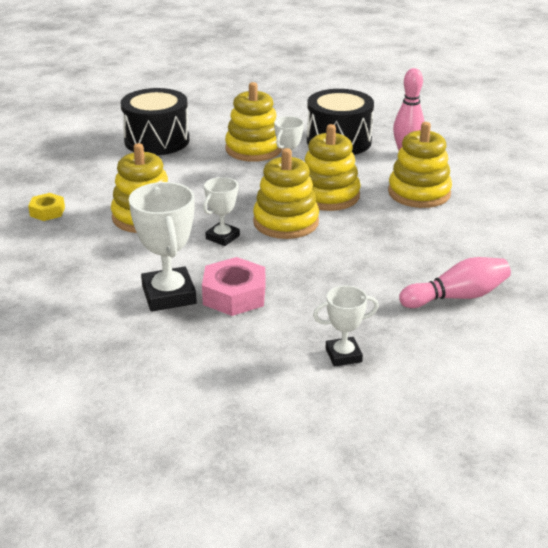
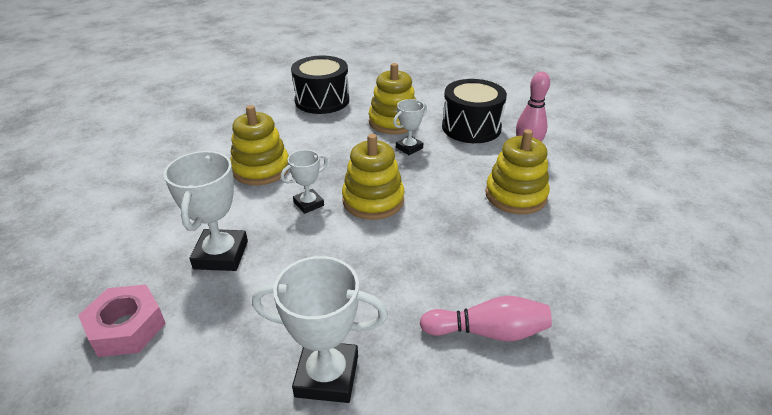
camera: 20 degrees right, 5 degrees up
yellow nut [28,193,65,221] -> none
pink nut [202,257,265,316] -> pink nut moved to [78,284,166,357]
yellow stacking toy [305,124,360,211] -> none
white trophy [313,285,379,367] -> white trophy [252,256,388,403], size x1.71

